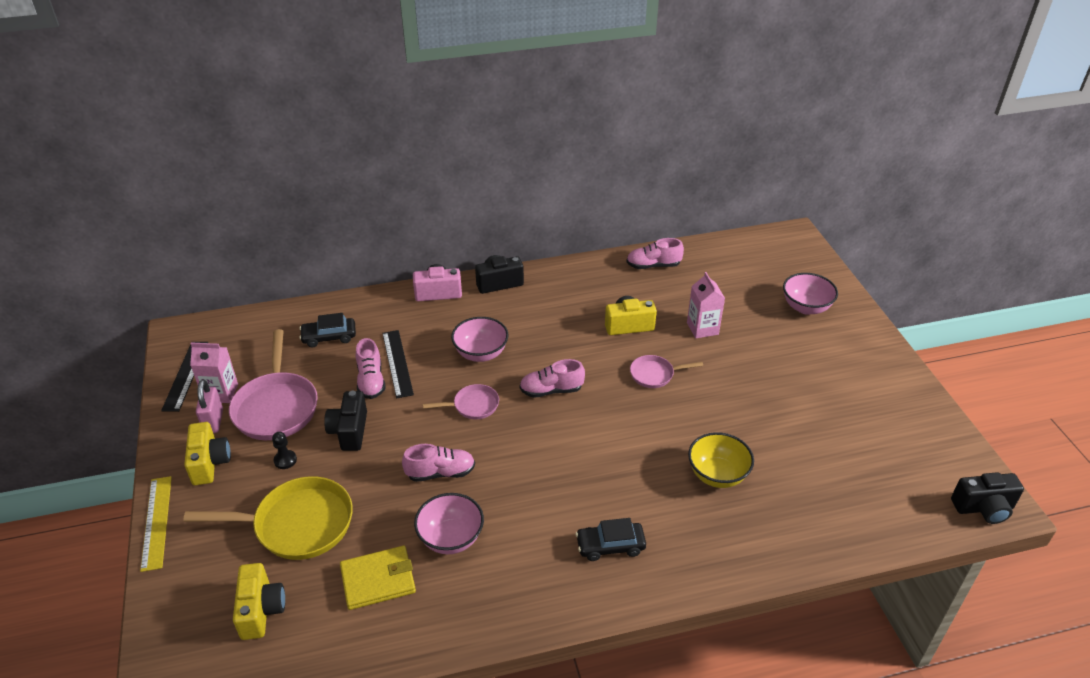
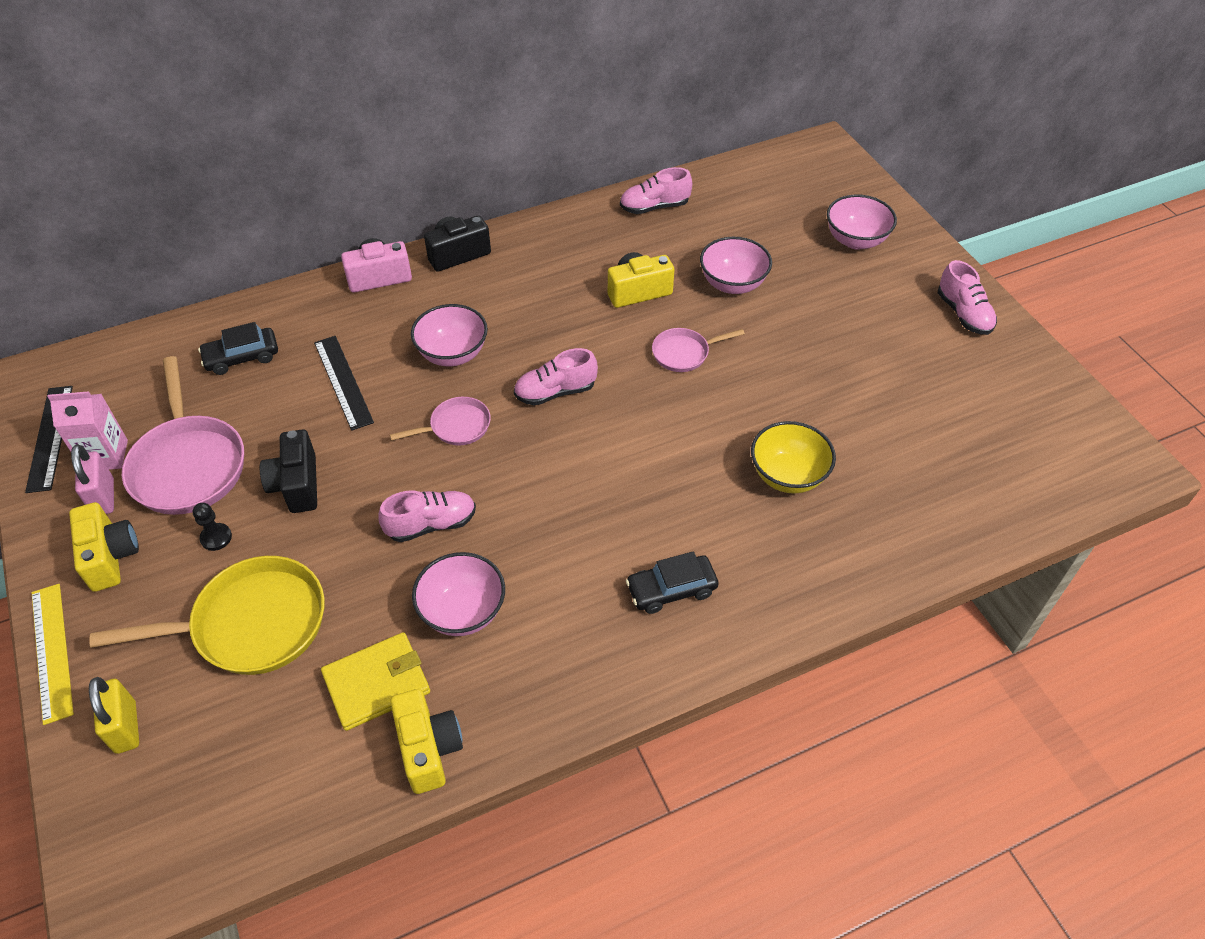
camera: 10 degrees left, 10 degrees up
yellow camera [233,563,285,640] -> yellow camera moved to [390,689,463,794]
pink shoe [356,338,386,399] -> pink shoe moved to [938,260,997,335]
pink carton [687,272,725,339] -> pink bowl [700,237,772,294]
black camera [951,472,1024,524] -> none
none -> yellow padlock [89,677,139,754]

